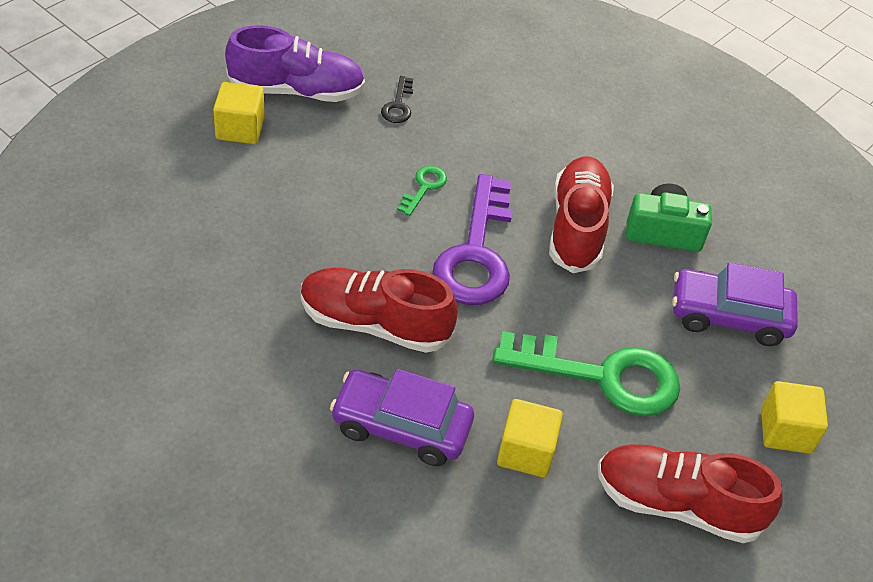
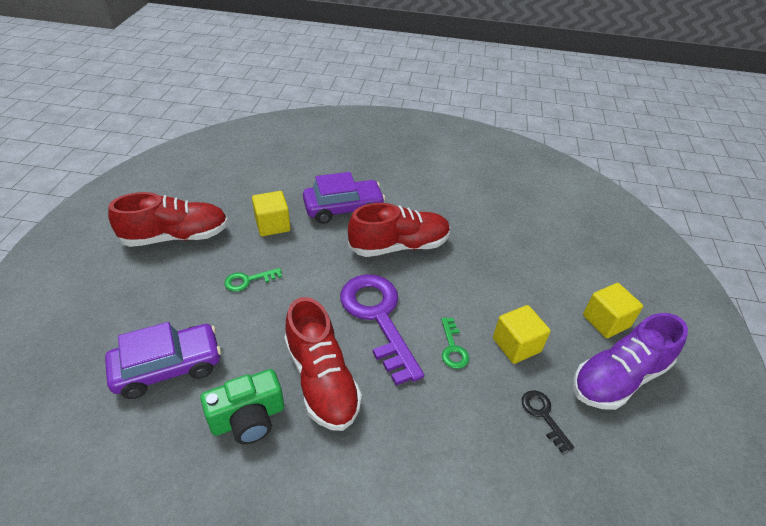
camera: 150 degrees right, 5 degrees down
green key [492,331,680,416] -> green key [224,268,282,292], size x0.44
yellow cube [761,381,828,454] -> yellow cube moved to [493,305,550,364]

